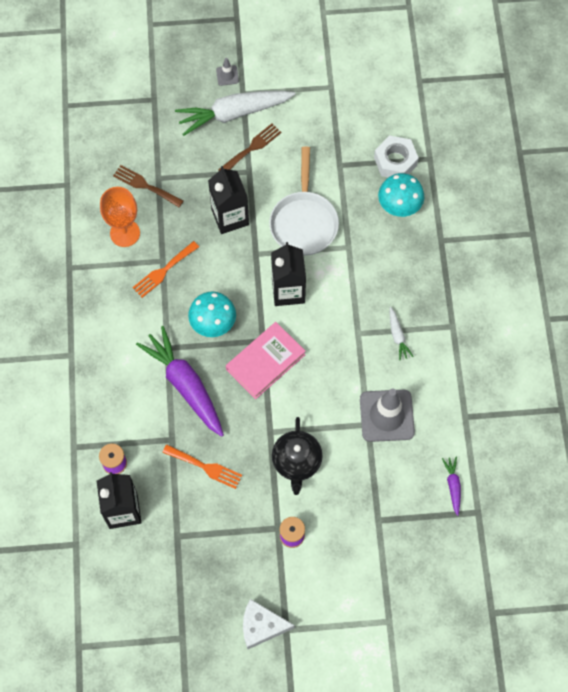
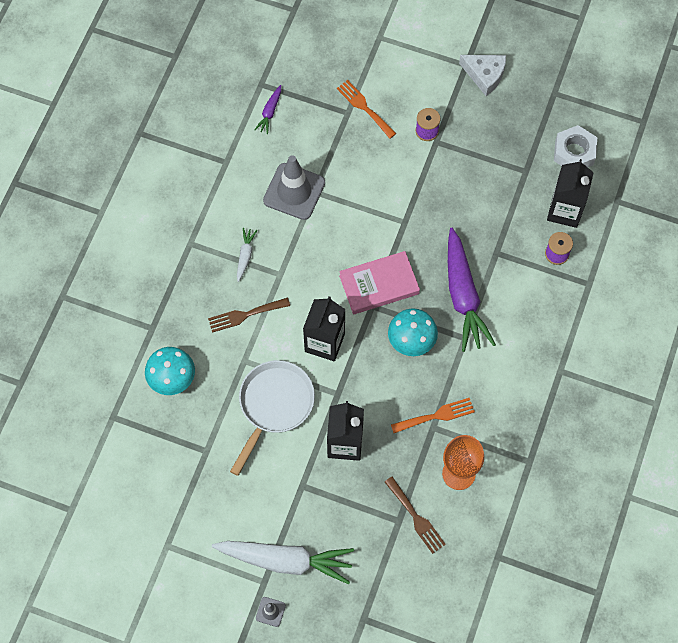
camera: 155 degrees left, 0 degrees up
orange fork [162,444,242,489] -> orange fork moved to [337,80,396,139]
brown fork [218,124,281,171] -> brown fork moved to [208,298,290,333]
black teapot [272,417,323,495] -> none
white nut [374,135,419,177] -> white nut moved to [554,125,597,167]

